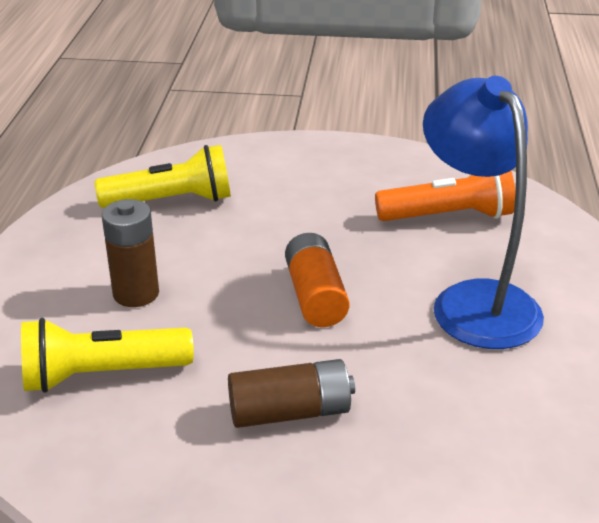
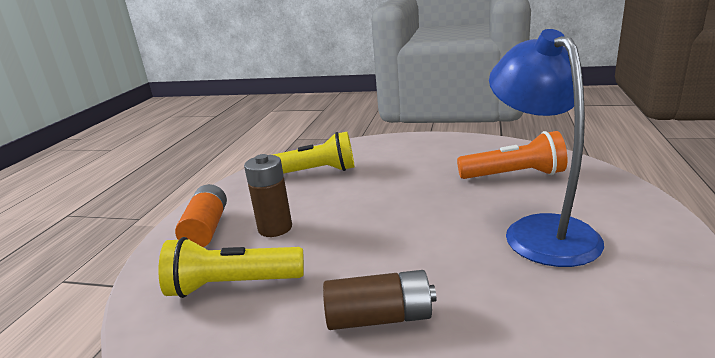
camera: 10 degrees right, 10 degrees down
orange battery [285,233,350,327] -> orange battery moved to [175,184,227,247]

